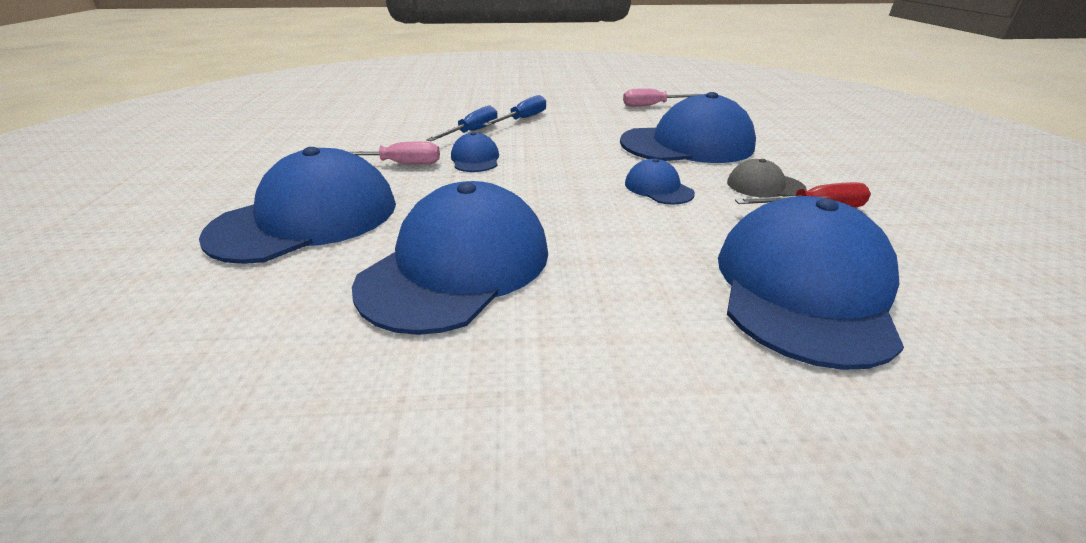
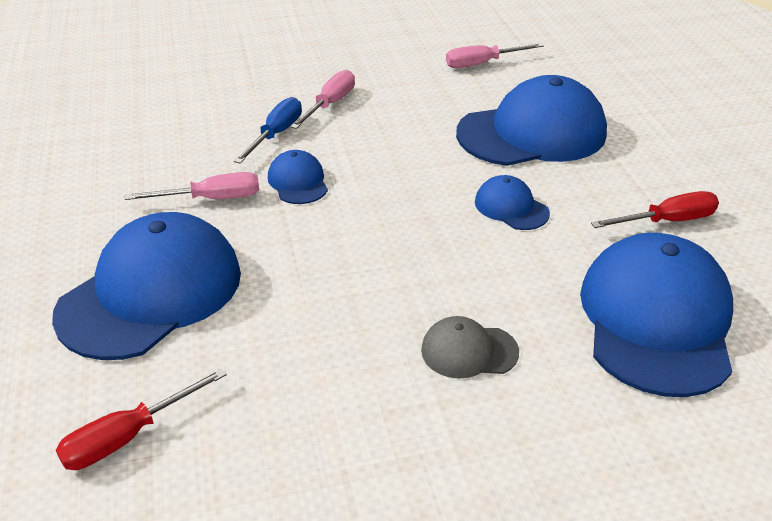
camera: 10 degrees left, 5 degrees up
blue cap [352,181,548,335] -> none
blue screwdriver [483,95,546,126] -> pink screwdriver [290,70,355,129]
grey cap [727,159,807,198] -> grey cap moved to [421,316,519,378]
none -> red screwdriver [56,368,227,470]

